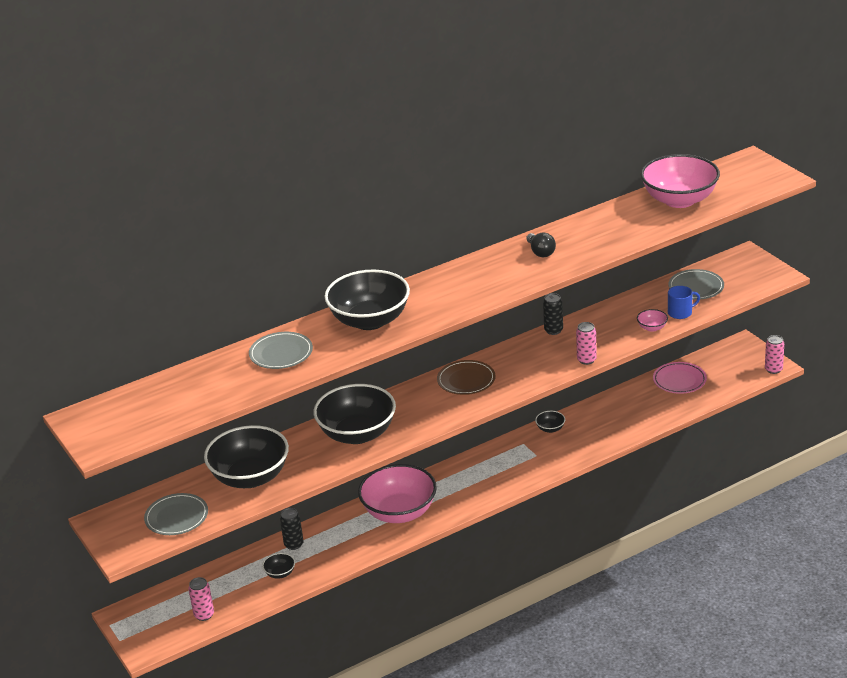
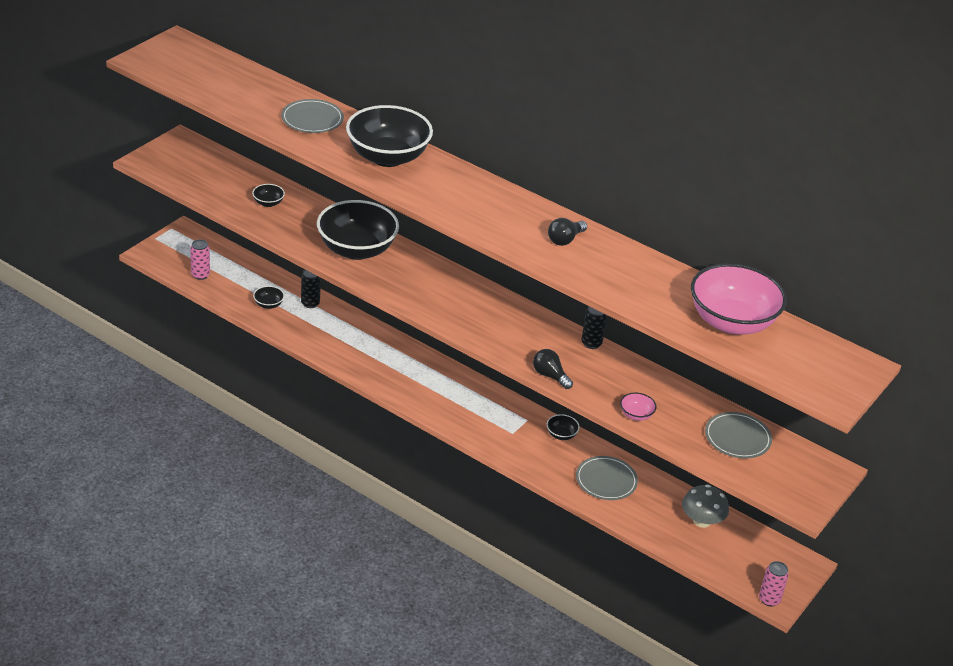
camera: 60 degrees right, 5 degrees up
grey plate [144,493,208,535] -> grey plate moved to [576,456,638,500]
black bowl [204,425,289,488] -> black bowl [252,184,285,207], size x0.41
pink bowl [358,464,437,523] -> none
brown plate [437,360,495,395] -> none
pink can [576,322,597,365] -> black light bulb [533,349,573,389]
pink plate [653,362,707,394] -> grey mushroom [682,485,729,528]
blue mug [668,286,700,319] -> none

